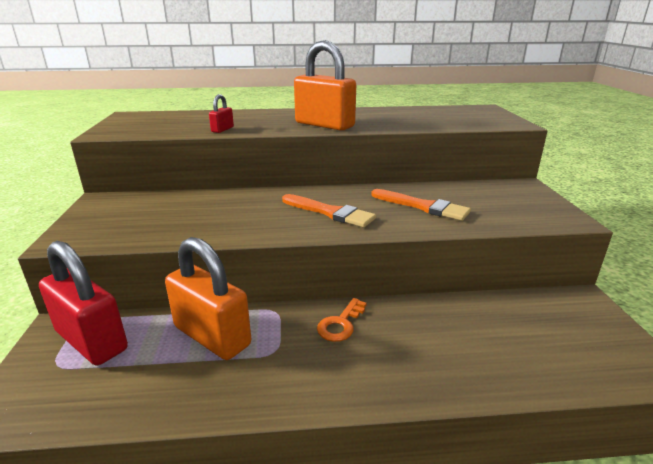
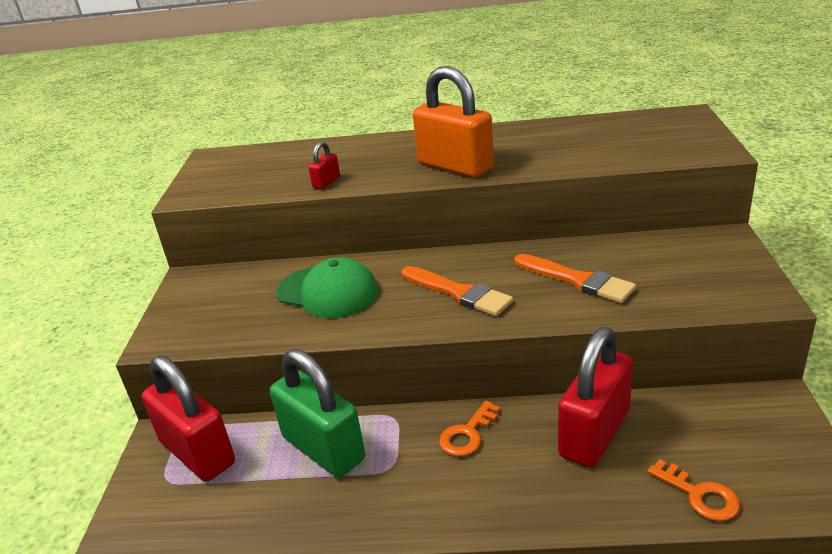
camera: 10 degrees right, 5 degrees up
orange padlock [165,237,251,360] -> green padlock [270,349,365,478]
none -> green cap [276,257,378,318]
none -> red padlock [558,327,633,468]
none -> orange key [648,459,740,521]

